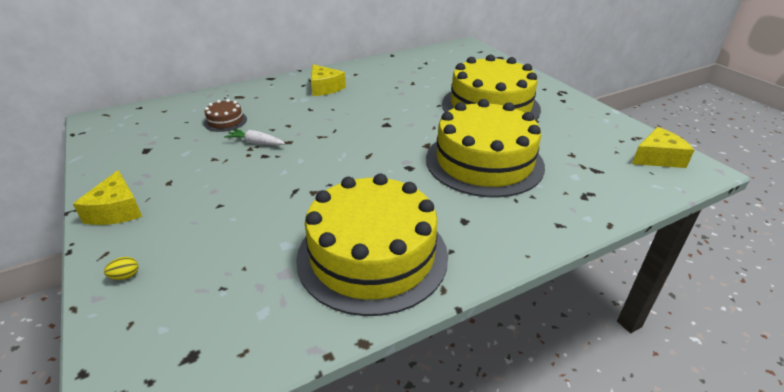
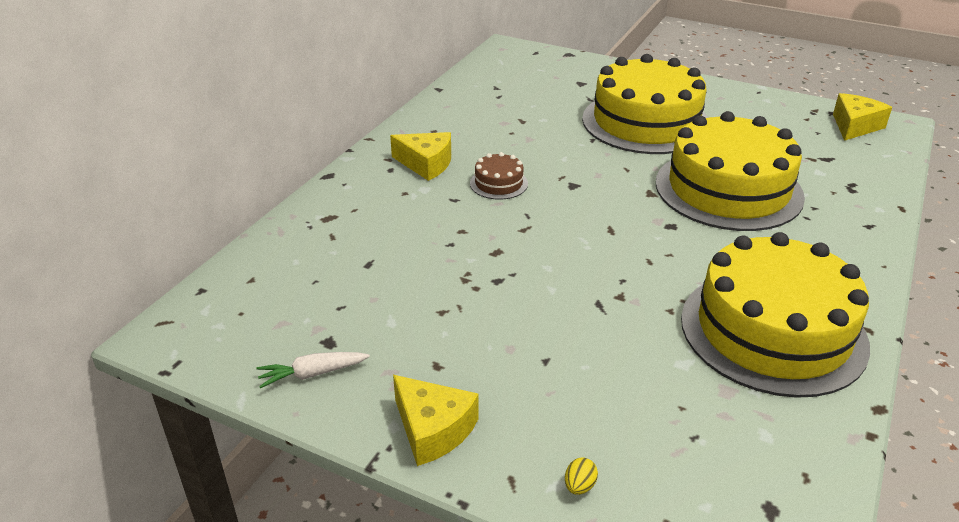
camera: 35 degrees left, 0 degrees up
brown cake [204,99,247,132] -> brown cake moved to [470,152,528,200]
white carrot [224,129,285,145] -> white carrot moved to [257,352,370,388]

